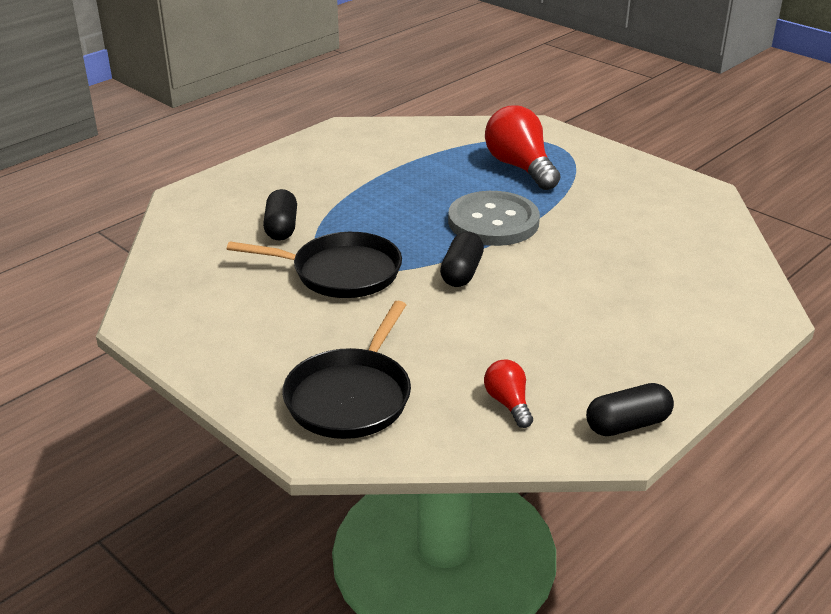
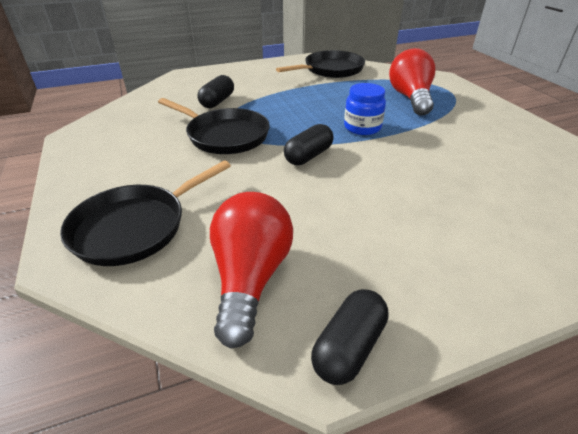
camera: 25 degrees right, 5 degrees up
grey button [448,191,540,246] -> blue jar [344,83,386,135]
red light bulb [484,360,533,428] -> red light bulb [210,192,293,348], size x1.93
black capsule [586,383,674,436] -> black capsule turned 60 degrees counterclockwise [311,289,389,385]
none -> black pan [276,50,365,78]

